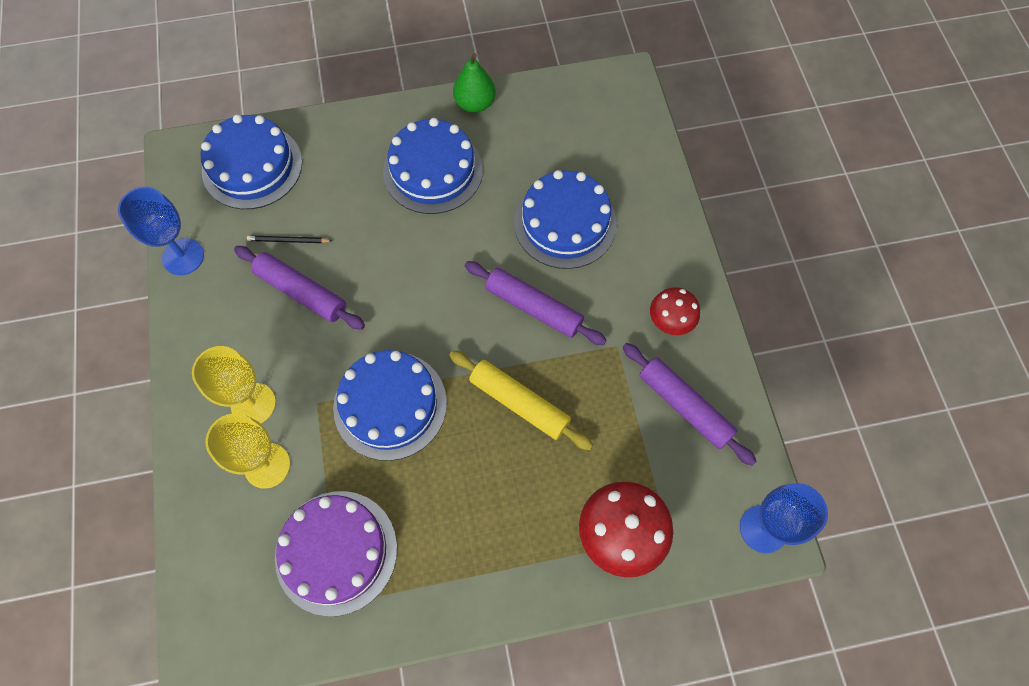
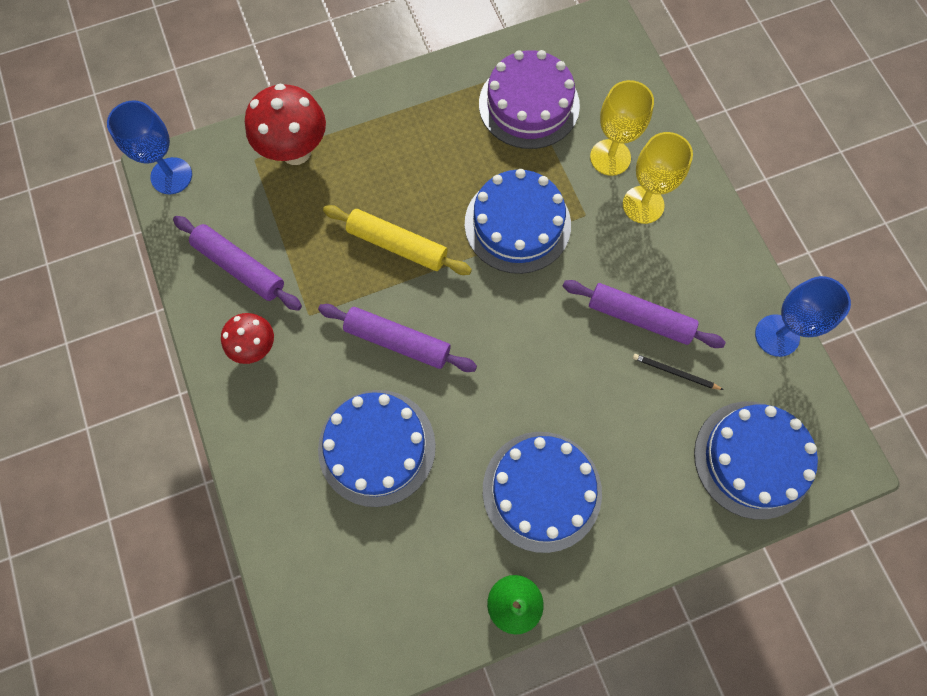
camera: 170 degrees right, 5 degrees up
black pencil [247,236,332,243] -> black pencil turned 150 degrees counterclockwise [633,354,724,390]

